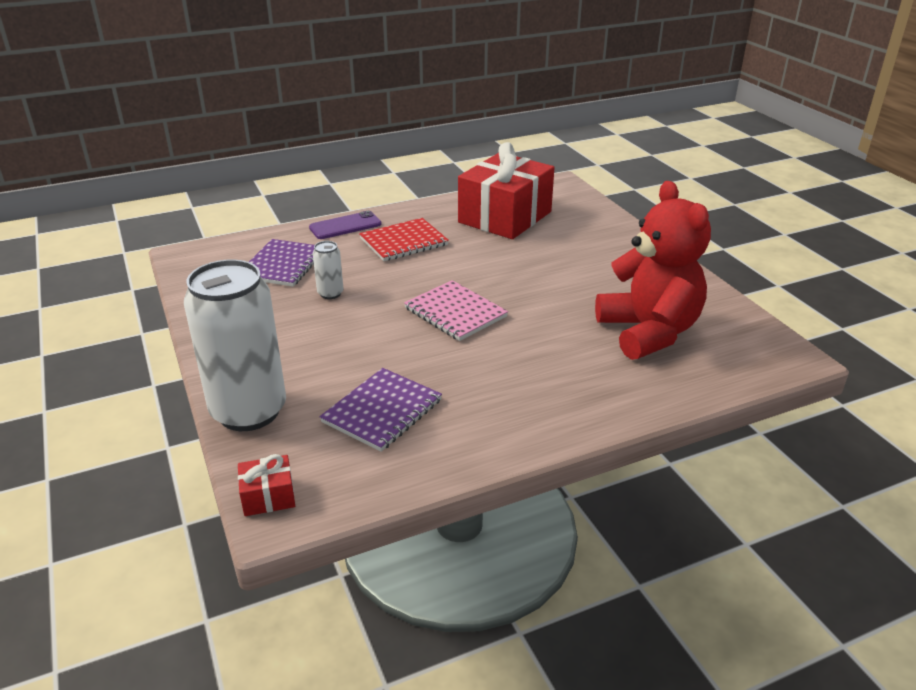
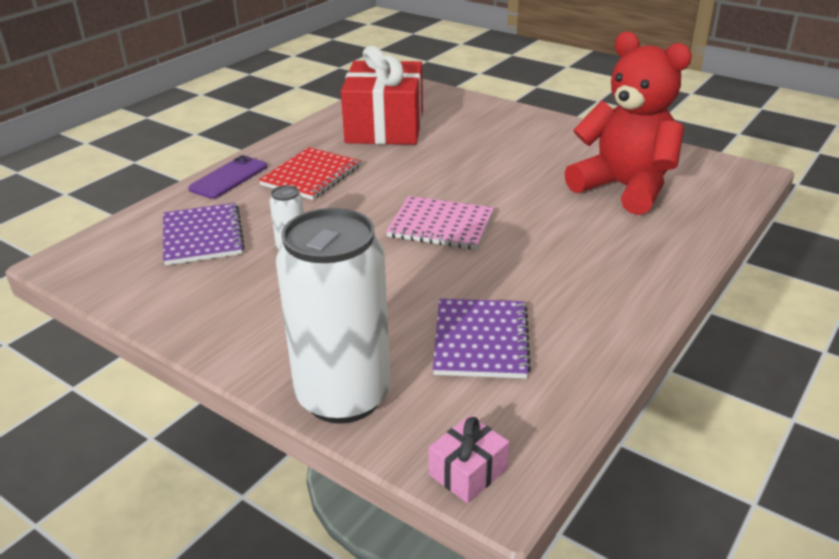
camera: 30 degrees left, 0 degrees up
red gift [238,454,295,516] -> pink gift [428,416,509,503]

